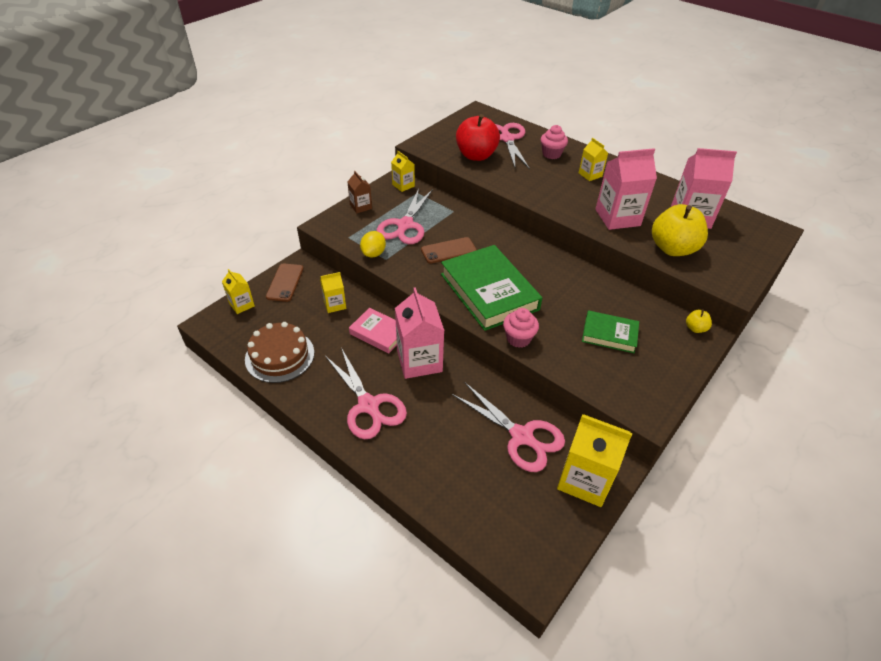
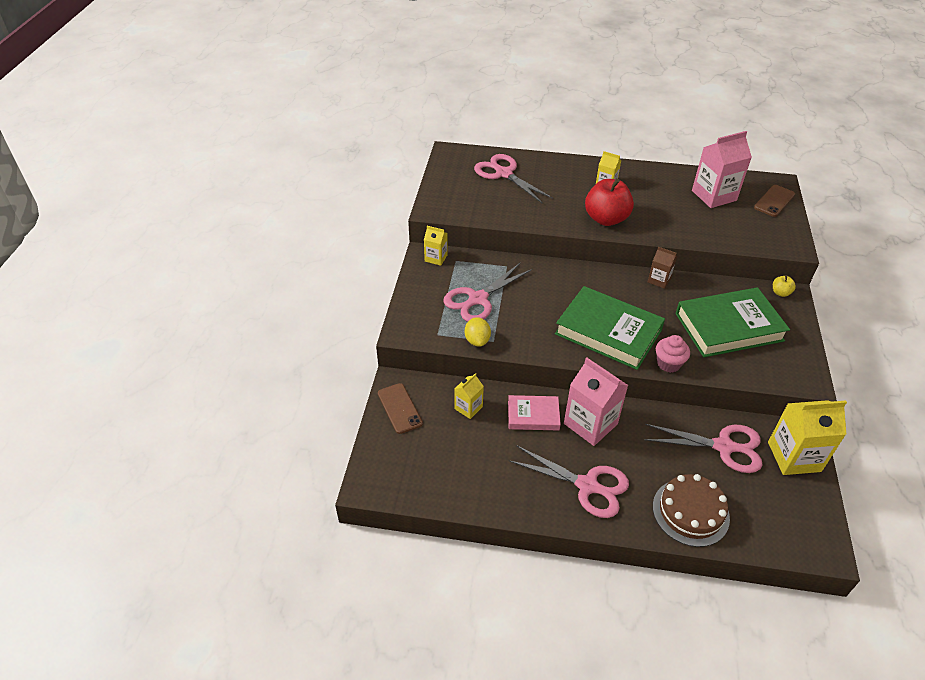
camera: 30 degrees left, 0 degrees up
yellow carton [222,269,255,314] -> none
brown cake [245,322,314,383] -> brown cake moved to [653,474,730,547]
brown carton [347,171,372,213] -> brown carton moved to [648,247,677,289]
pink scissors [377,188,433,244] -> pink scissors turned 60 degrees clockwise [443,263,532,322]
brown phone [421,237,477,263] -> brown phone moved to [754,185,795,217]
red apple [456,114,500,161] -> red apple moved to [585,178,634,226]
pink cupcake [541,125,568,159] -> none
green book [582,310,639,353] -> green book [676,287,790,357], size x1.86
pink carton [595,148,657,230] -> none
yellow apple [652,204,708,256] -> none

